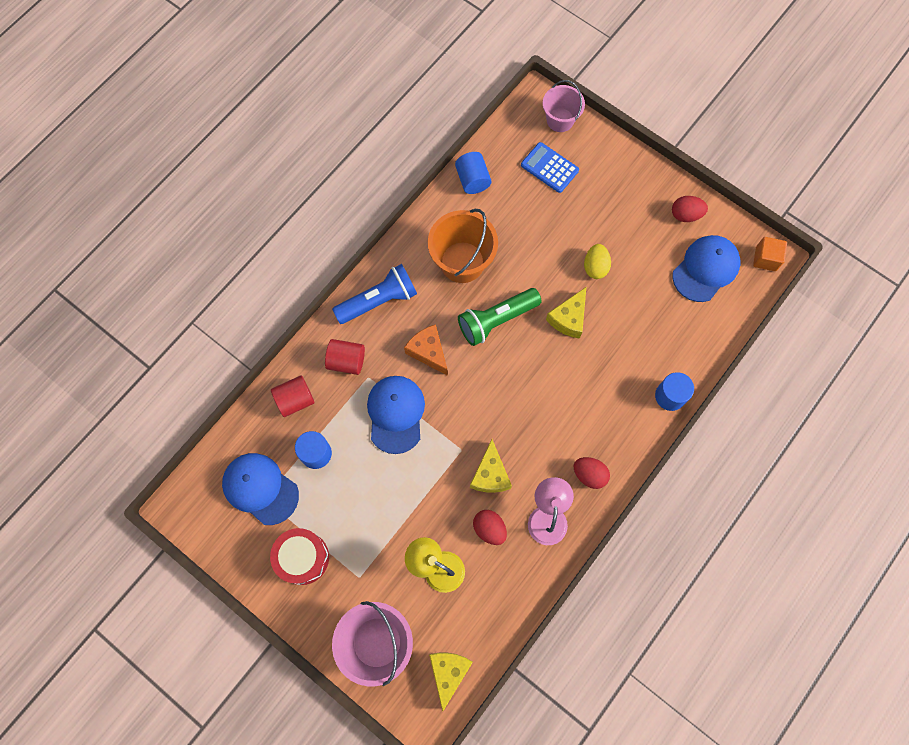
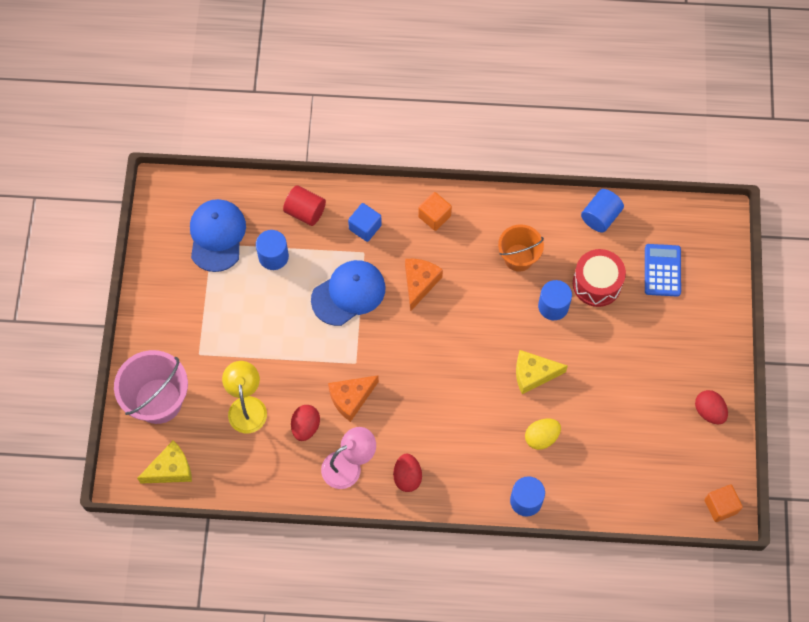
camera: 55 degrees right, 5 degrees down
red drum [270,528,329,585] -> red drum moved to [573,249,626,307]
red cylinder [325,339,365,375] -> blue cube [348,203,382,242]
blue flashlight [332,264,417,324] -> orange cube [418,192,452,231]
orange bucket [428,209,498,283] -> orange bucket [498,224,544,272], size x0.65
green flashlight [458,288,542,346] -> none
yellow cheese [470,439,512,493] -> orange cheese [328,375,379,422]
pink bucket [543,80,585,132] -> none
yellow egg [584,244,611,279] -> yellow egg moved to [525,419,561,450]
blue cap [672,235,740,302] -> none
none -> blue cylinder [538,280,572,320]

